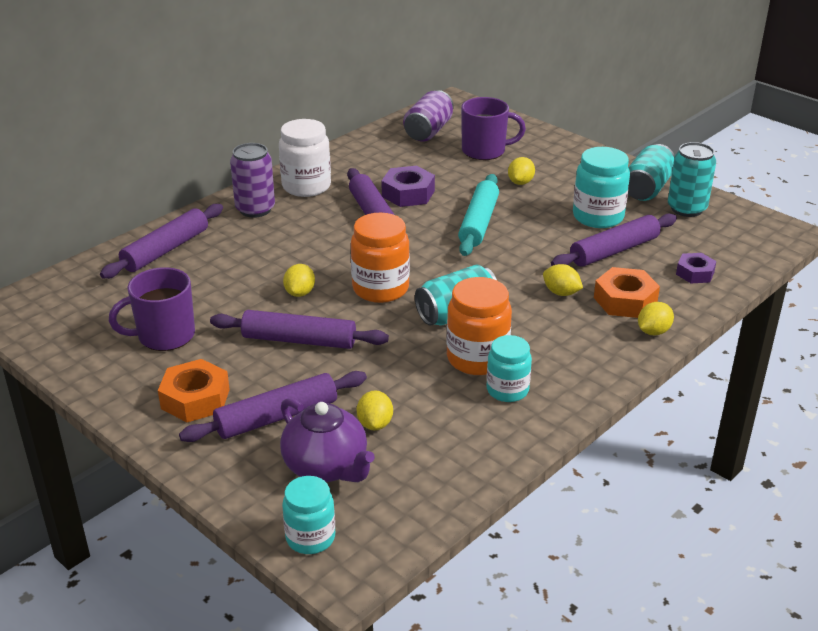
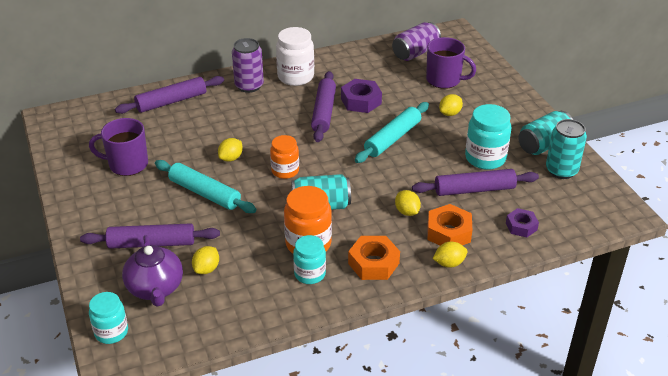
camera: 25 degrees right, 5 degrees up
orange nut [158,359,230,422] -> orange nut moved to [348,236,400,280]
purple rolling pin [210,310,389,349] -> turquoise rolling pin [155,160,256,213]
orange jar [351,213,410,303] -> orange jar [270,135,299,179], size x0.66

